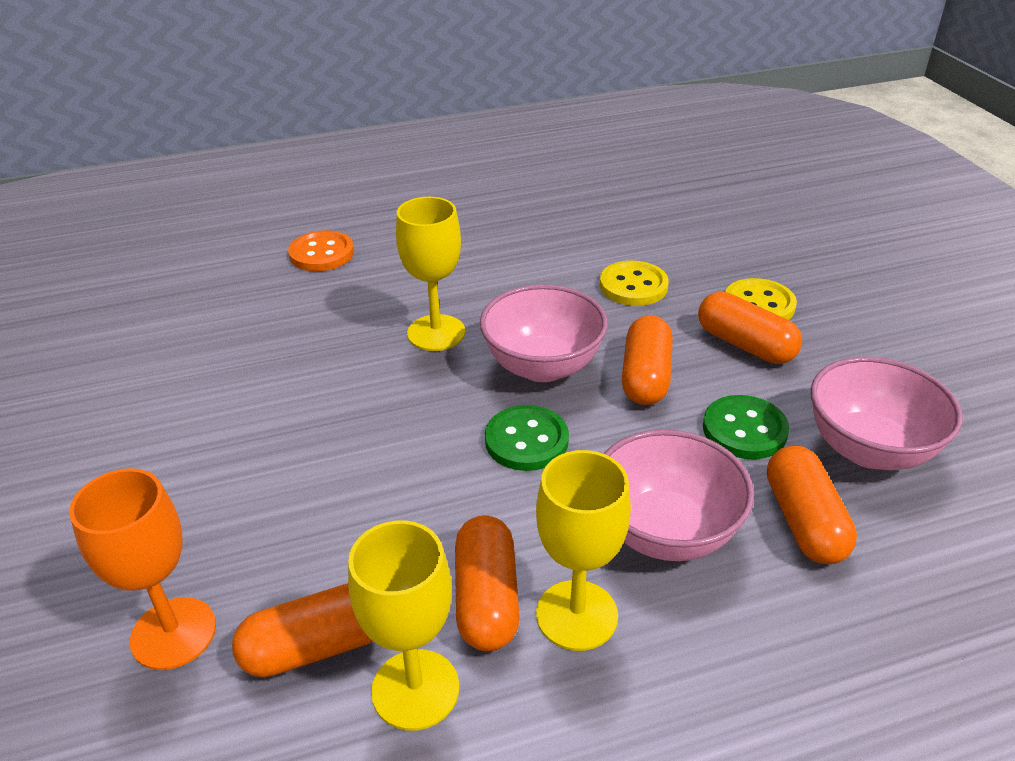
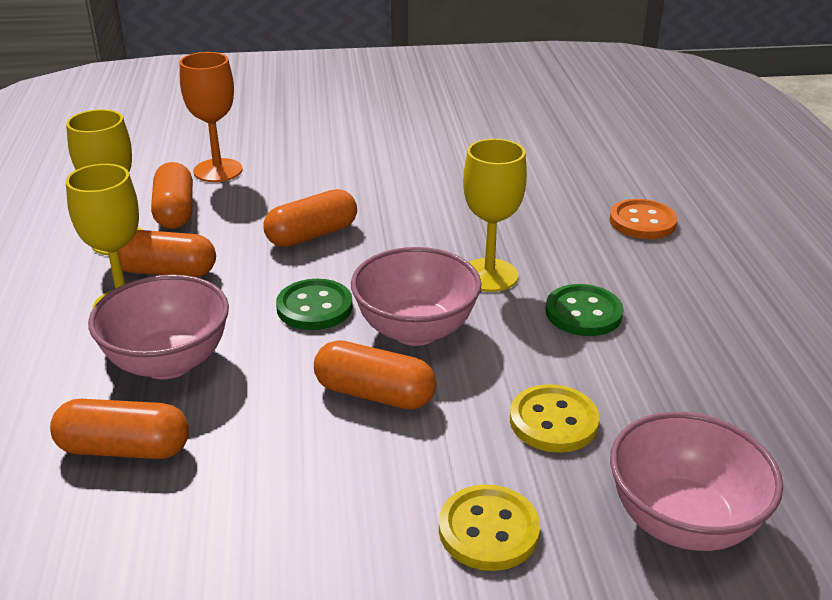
camera: 100 degrees right, 5 degrees down
orange capsule [698,292,802,364] -> orange capsule moved to [264,189,357,247]
green button [703,395,789,459] -> green button moved to [546,284,623,336]
pink bowl [811,357,963,470] -> pink bowl moved to [610,412,783,551]

